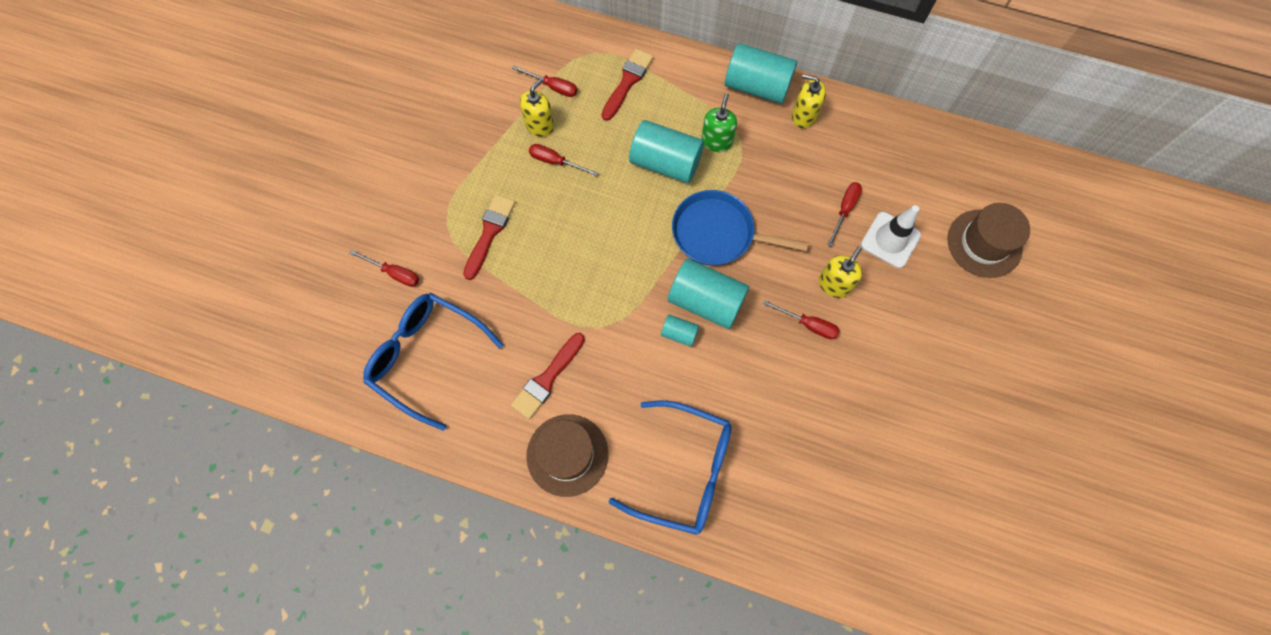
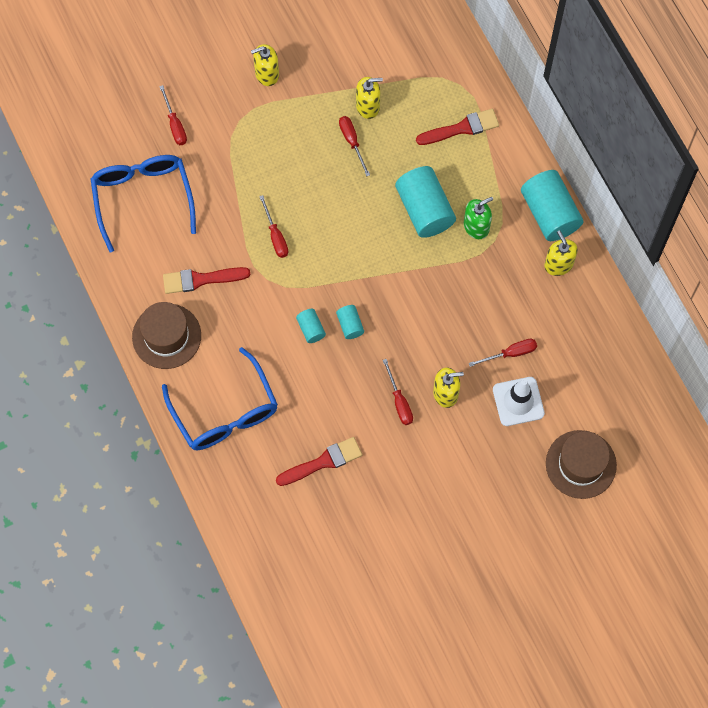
camera: 45 degrees right, 0 degrees up
red brush [463,194,515,280] -> red brush moved to [276,437,362,486]
red screwdriver [512,66,577,97] -> red screwdriver moved to [259,195,288,258]
turquoise cylinder [668,259,749,329] -> turquoise cylinder [336,305,364,339], size x0.48
blue pan [672,190,808,266] -> none
none -> yellow soap dispenser [251,44,279,86]

